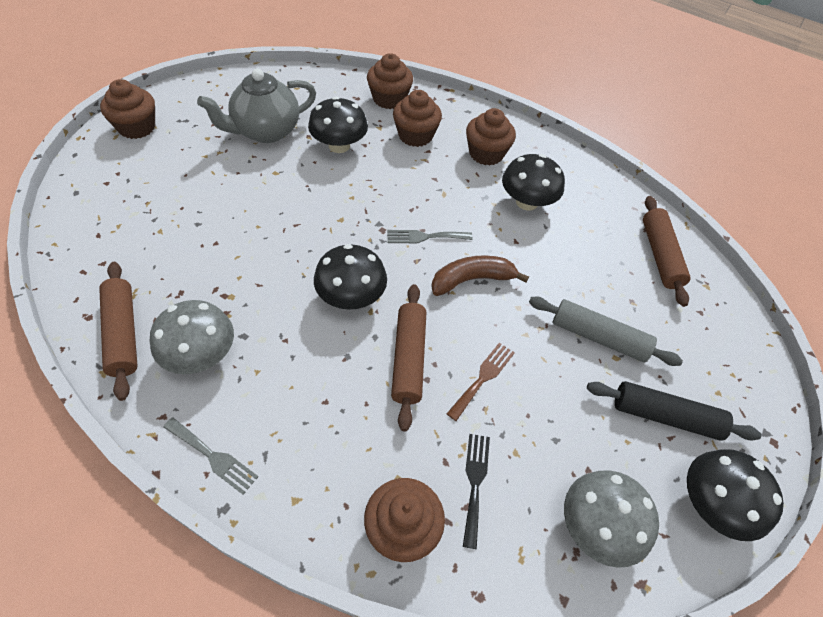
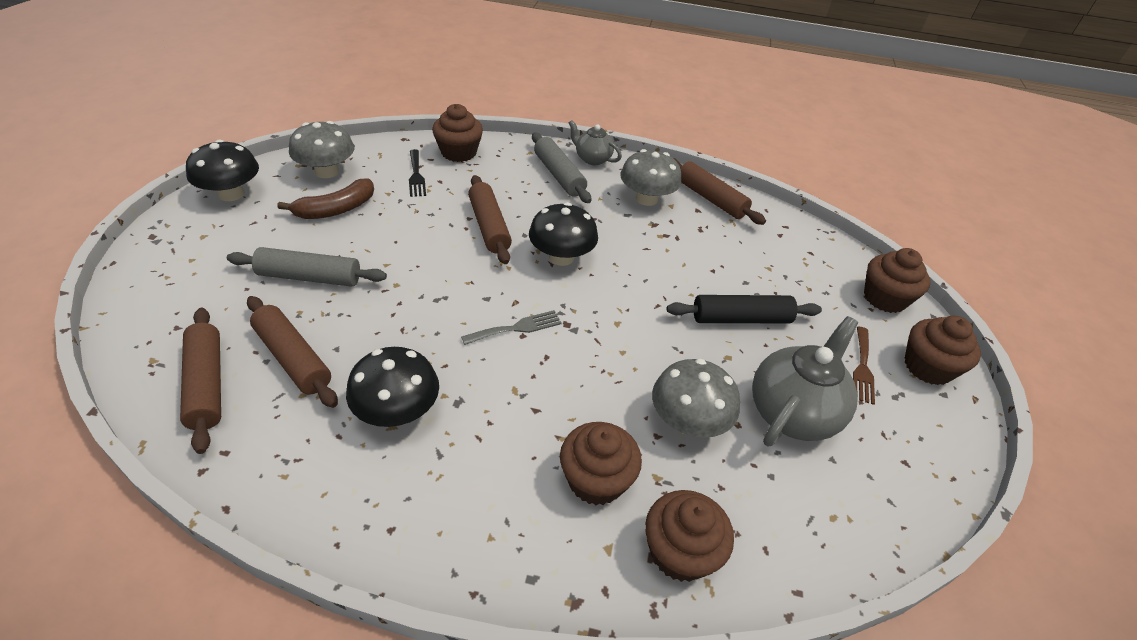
camera: 160 degrees right, 10 degrees down
grey fork [163,418,258,495] -> grey teapot [569,120,622,165]
black mushroom [308,96,368,153] -> grey mushroom [652,358,740,438]
brown banana [431,255,529,296] -> brown banana moved to [278,179,374,219]
brown fork [447,343,515,421] -> brown fork moved to [853,327,875,405]
brown cupcake [466,108,516,166] -> brown cupcake moved to [864,248,930,313]
black rolling pin [587,381,762,441] -> black rolling pin moved to [667,295,822,323]
none -> brown rolling pin [247,296,338,408]
none -> grey rolling pin [532,132,591,203]

